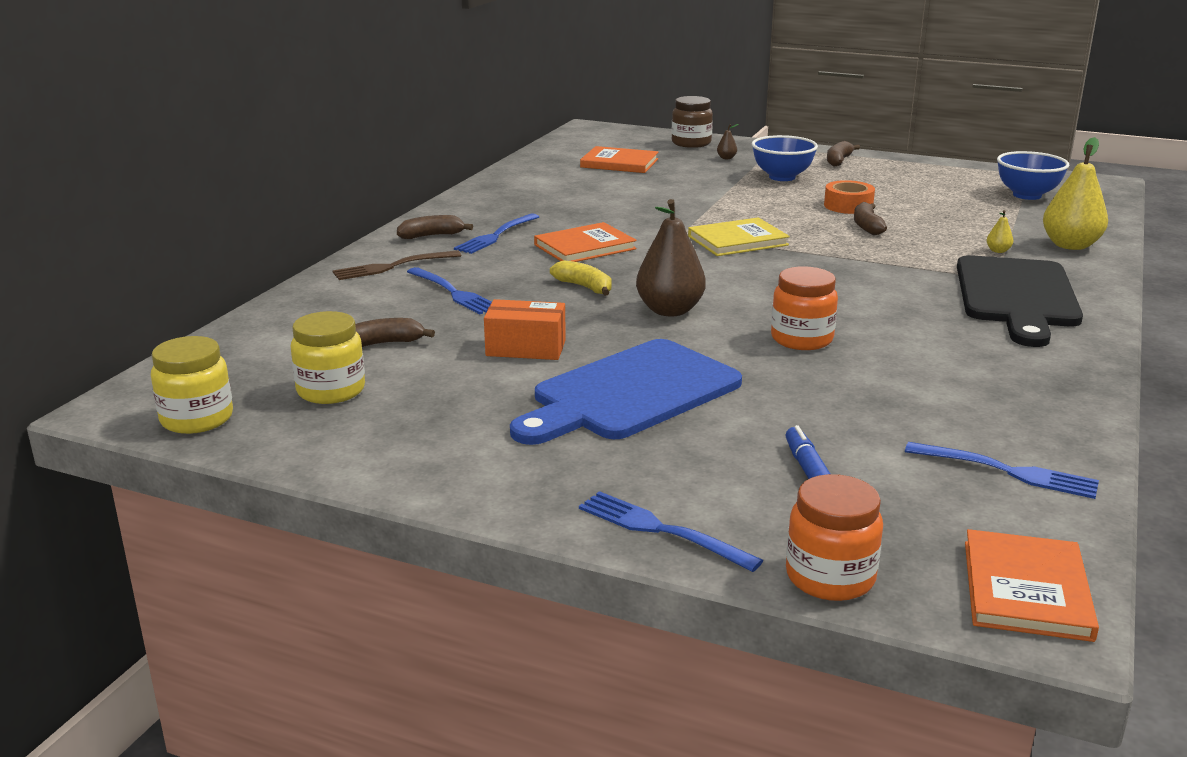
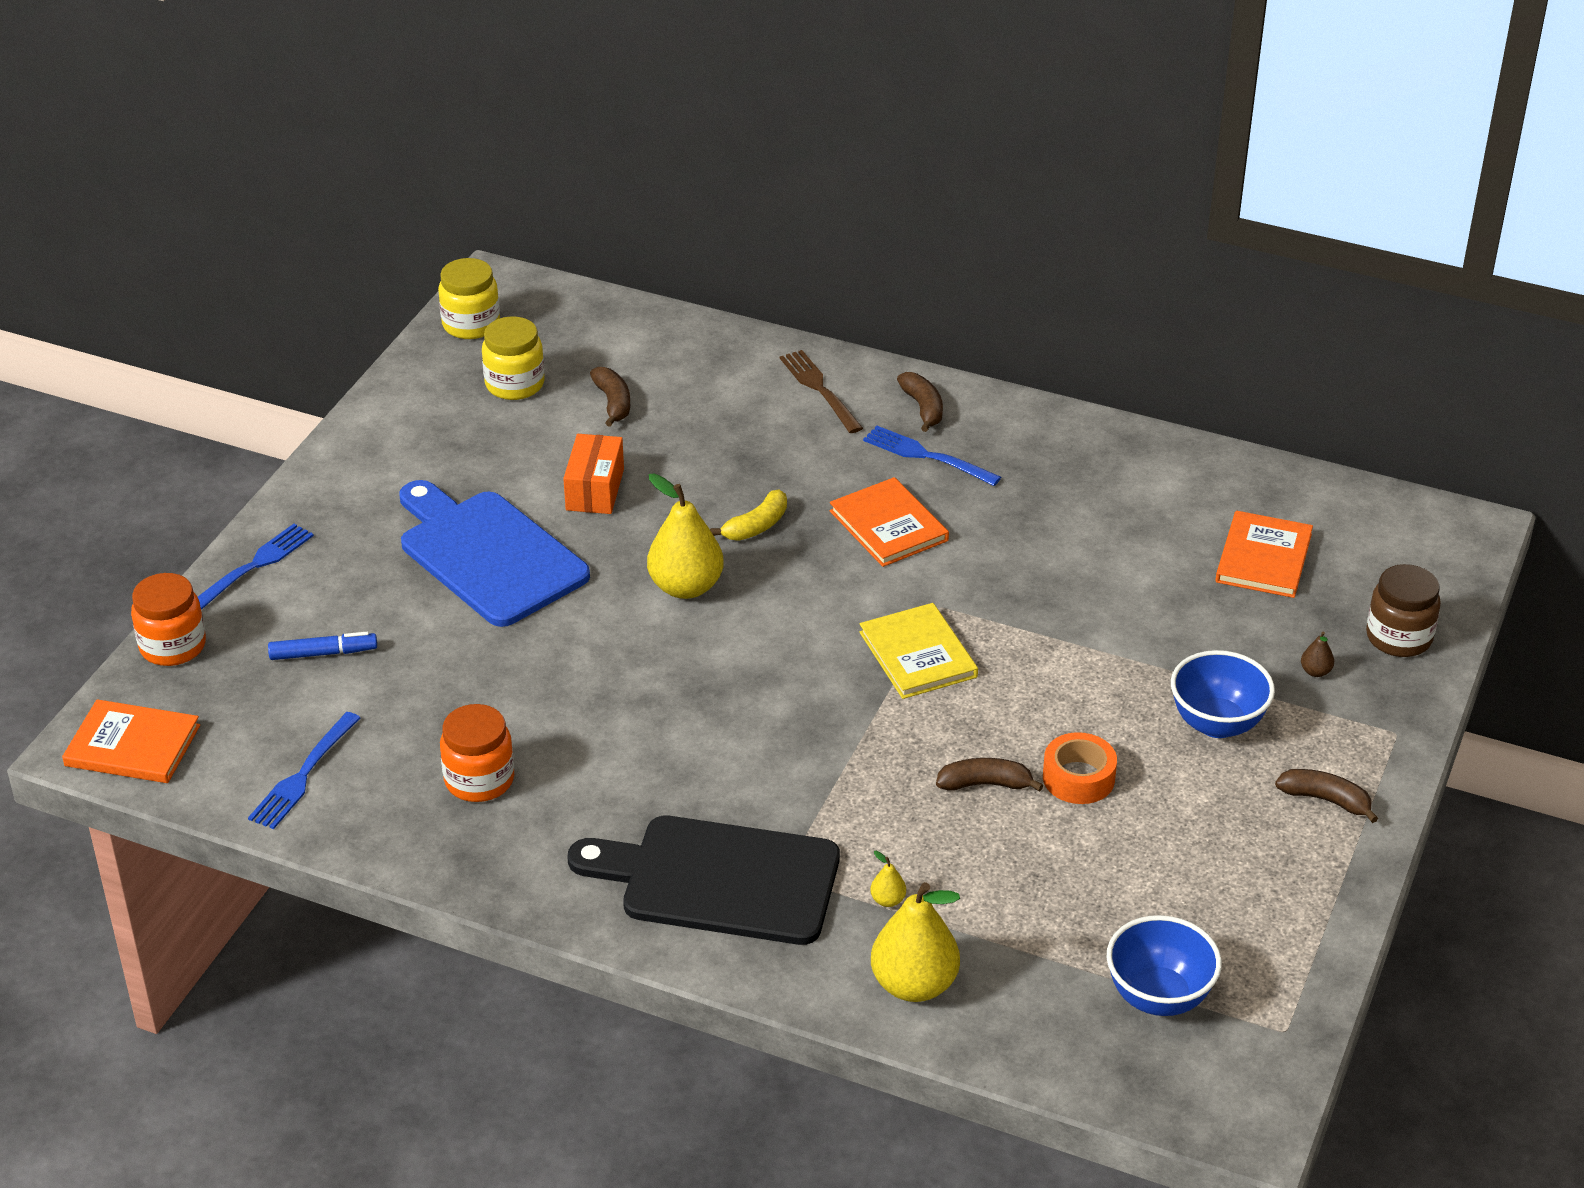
camera: 90 degrees right, 15 degrees up
blue fork [407,267,492,314] -> none
brown pear [636,199,706,316] -> yellow pear [647,473,724,599]
orange jar [771,266,838,350] -> orange jar moved to [440,704,514,802]

